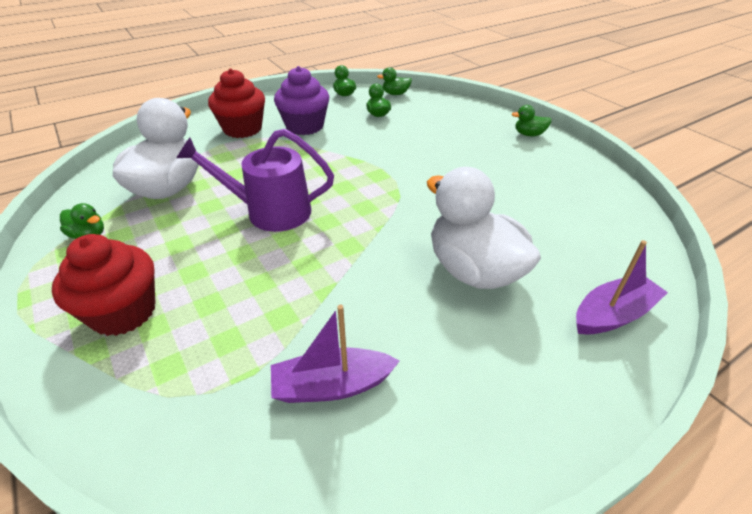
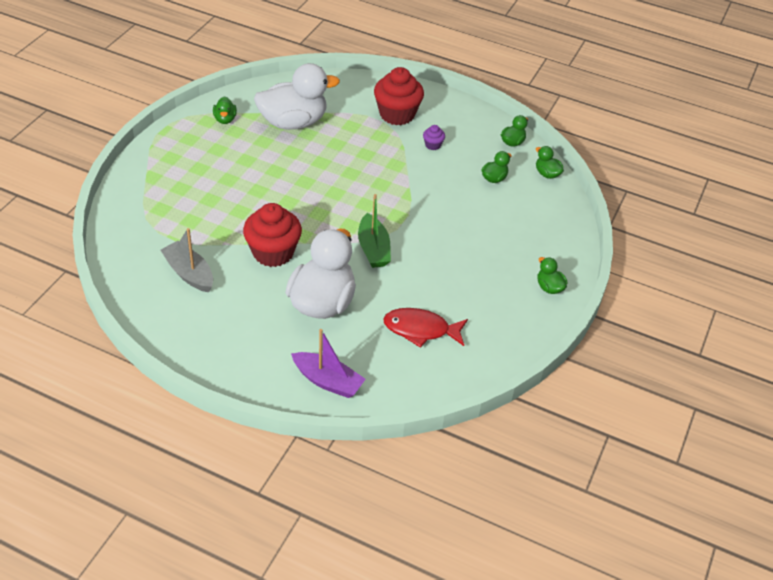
camera: 55 degrees right, 5 degrees up
red cupcake [52,234,155,336] -> red cupcake moved to [243,203,302,267]
purple watering can [177,129,334,232] -> none
purple boat [271,304,399,403] -> grey boat [160,228,213,292]
purple cupcake [274,66,329,135] -> purple cupcake [423,125,445,150], size x0.44
none -> green boat [358,194,391,268]
none -> red fish [383,308,468,348]

